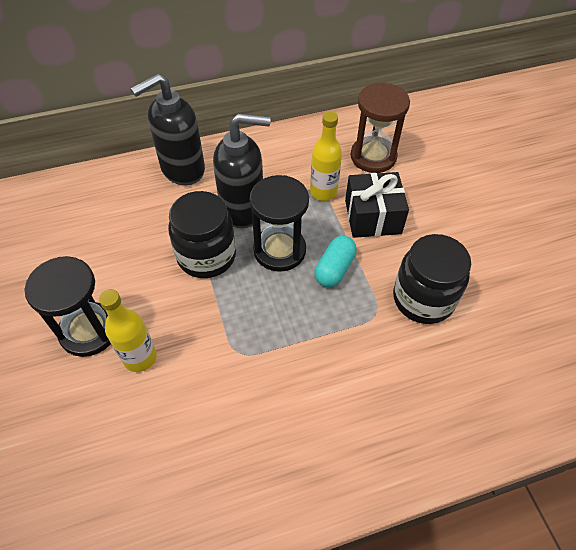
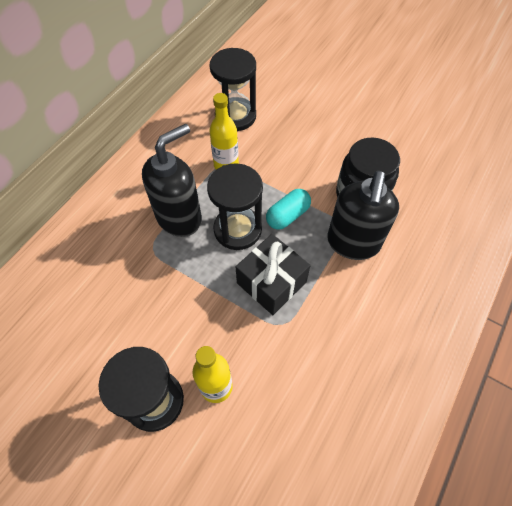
camera: 40 degrees left, 5 degrees up
black soap dispenser [131,74,205,185] -> black soap dispenser moved to [327,171,399,260]
black jar [168,191,236,278] -> none
turquoise capsule [315,236,357,287] -> turquoise capsule turned 60 degrees clockwise [266,189,311,230]
black gift [345,172,409,238] -> black gift moved to [236,234,311,315]
brown hourglass [351,82,410,173] -> black hourglass [209,48,256,131]

